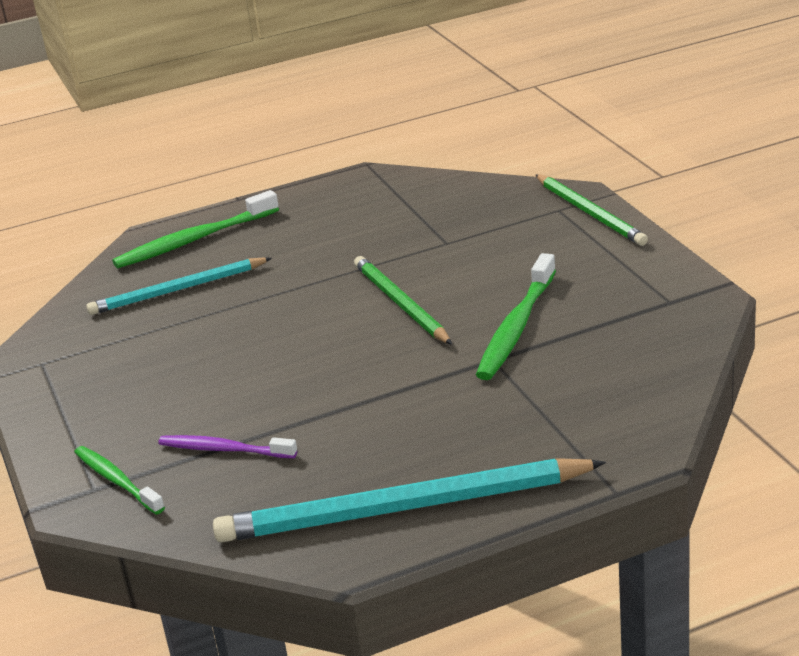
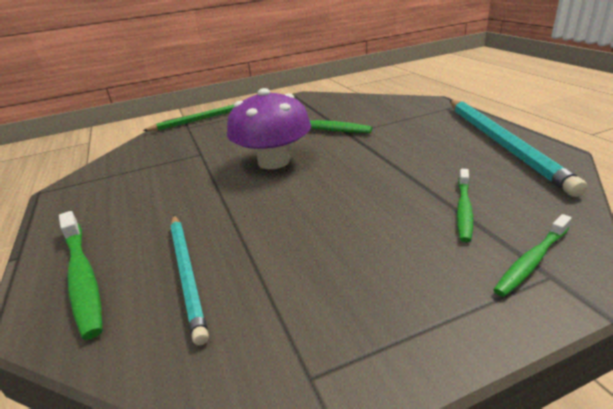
camera: 90 degrees left, 0 degrees up
purple toothbrush [158,435,297,458] -> green toothbrush [457,169,473,242]
green pencil [354,256,452,345] -> purple mushroom [227,88,311,169]

